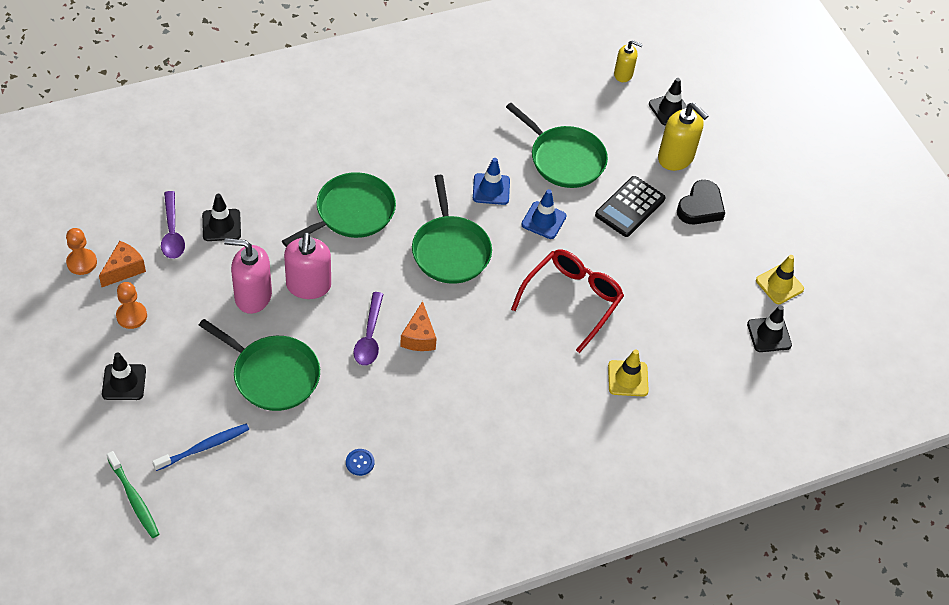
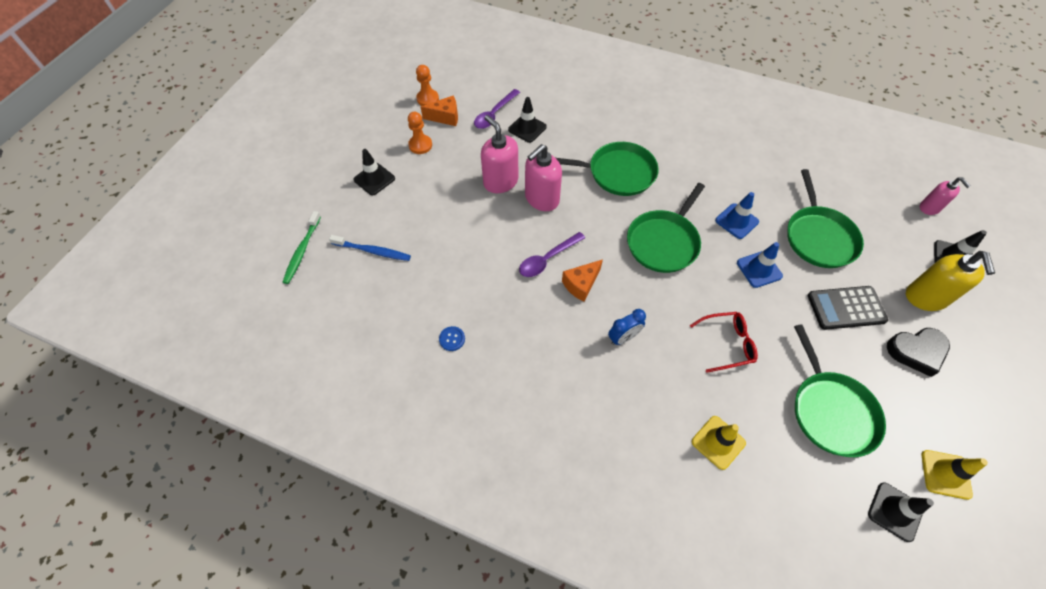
camera: 50 degrees right, 5 degrees up
green pan [199,319,320,411] -> green pan moved to [794,324,886,457]
red glasses [511,249,624,353] -> red glasses [690,312,758,373], size x0.64
yellow soap dispenser [614,40,643,82] -> pink soap dispenser [920,177,970,215]
none -> blue clock [608,309,646,345]

